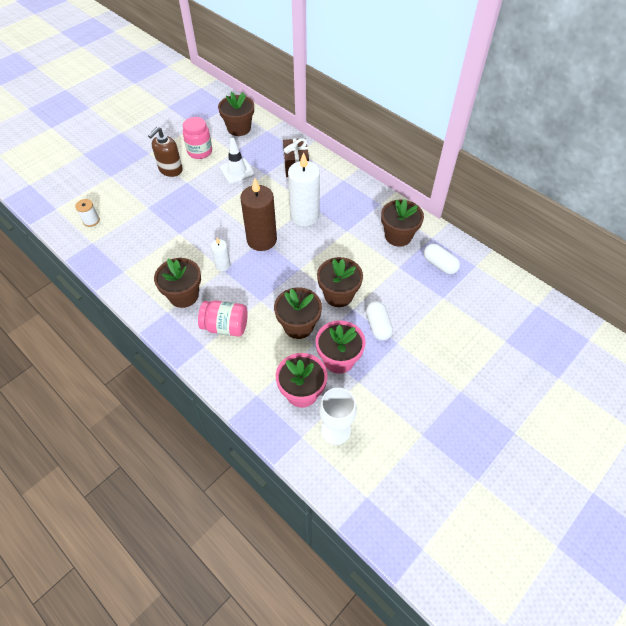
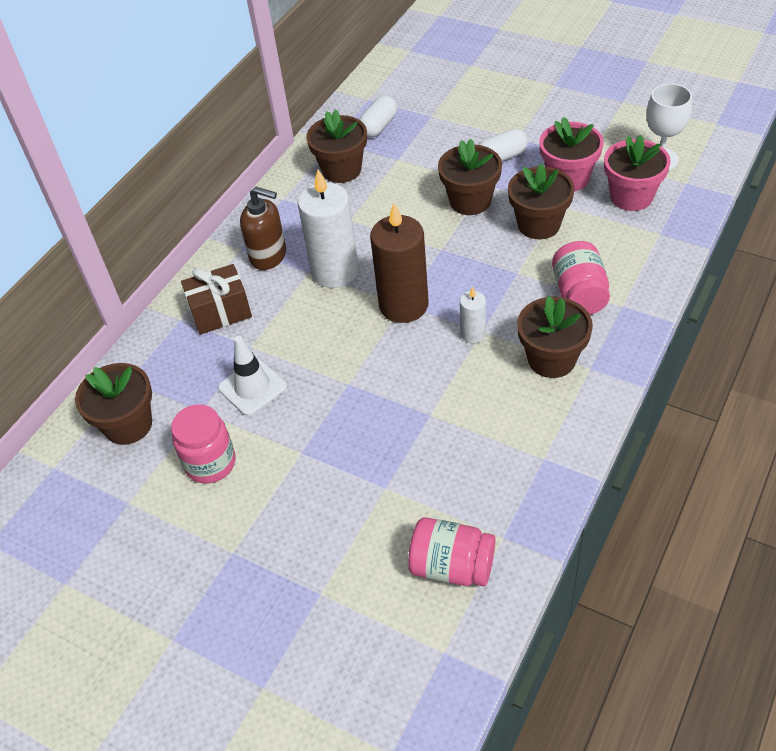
camera: 100 degrees left, 5 degrees down
white spool [75,199,100,227] -> pink jar [408,517,496,587]
brown soap dispenser [148,127,183,177] -> brown soap dispenser moved to [240,187,286,270]

